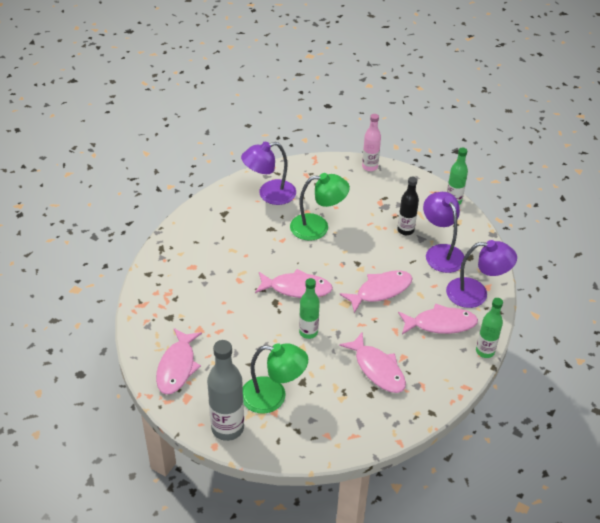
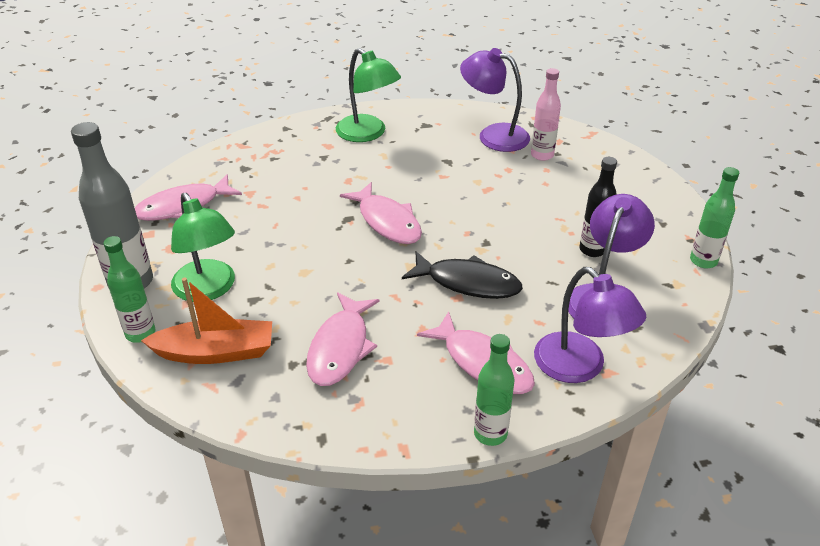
camera: 50 degrees right, 5 degrees down
green lamp [290,173,350,241] -> green lamp moved to [336,48,401,142]
green bottle [299,278,320,339] -> green bottle moved to [104,236,156,343]
pink fish [340,270,413,313] -> black fish [402,251,523,299]
pink bottle [362,114,381,171] -> pink bottle moved to [531,68,561,161]
none -> orange boat [141,278,272,364]

